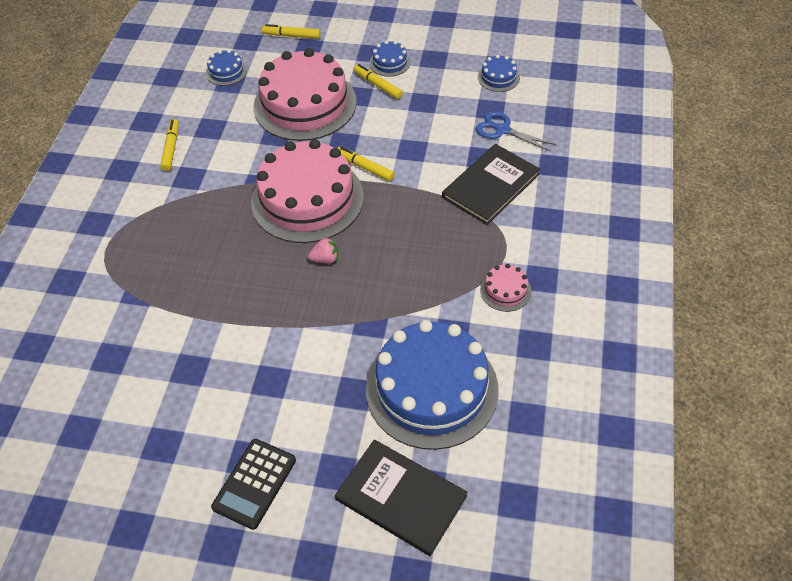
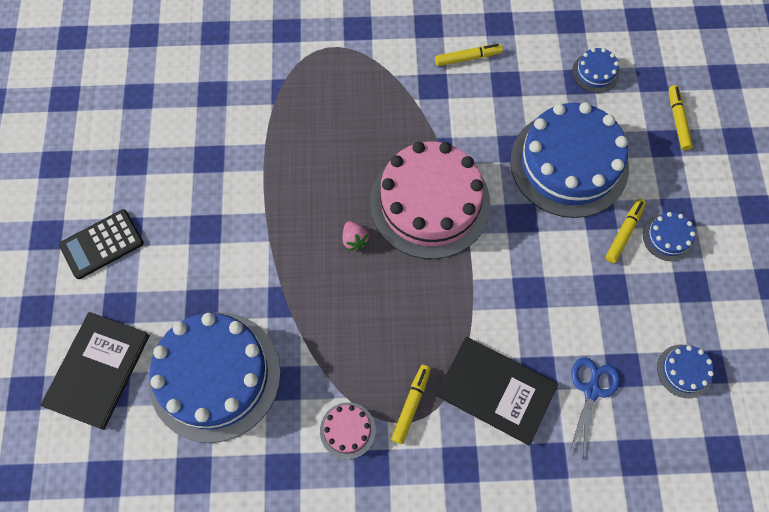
camera: 75 degrees right, 15 degrees up
black calculator [211,439,296,530] -> black calculator turned 45 degrees counterclockwise [59,209,144,279]
pink cake [254,48,357,141] -> blue cake [510,102,629,218]
yellow marker [338,147,395,181] -> yellow marker moved to [391,365,431,444]

